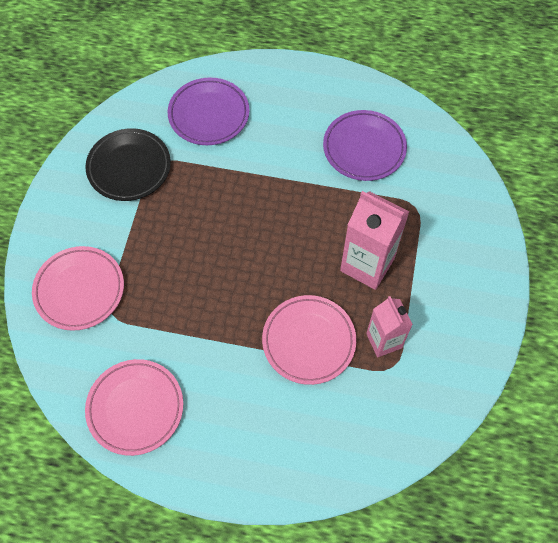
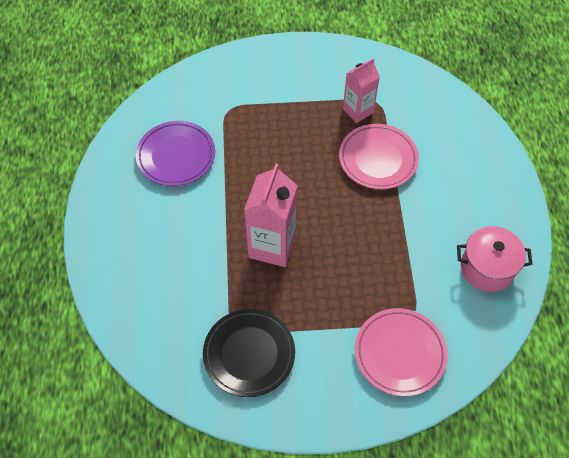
camera: 105 degrees left, 5 degrees down
pink plate [85,359,183,456] -> pink pot [457,226,532,292]
purple plate [168,78,249,145] -> none
pink carton [340,191,409,290] -> pink carton moved to [244,164,298,267]

